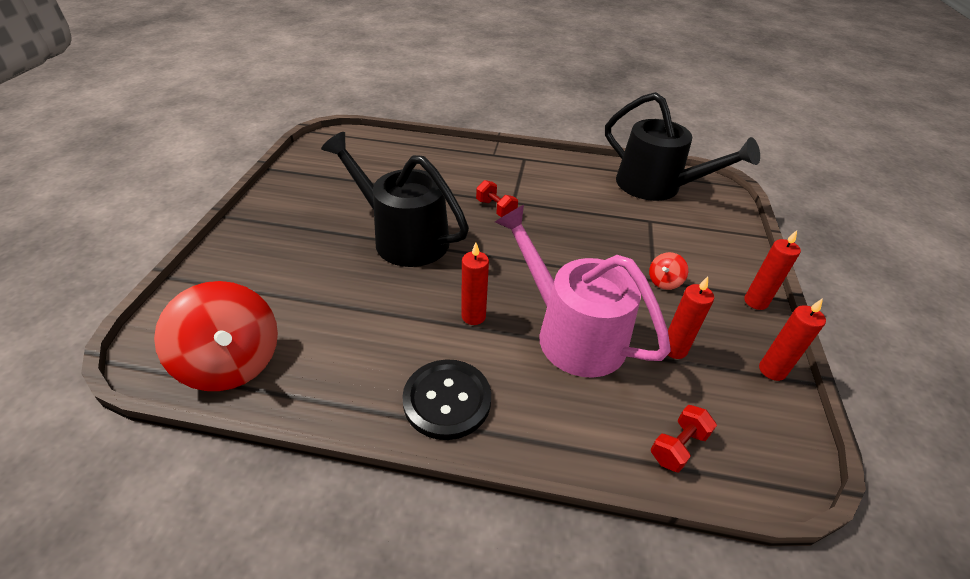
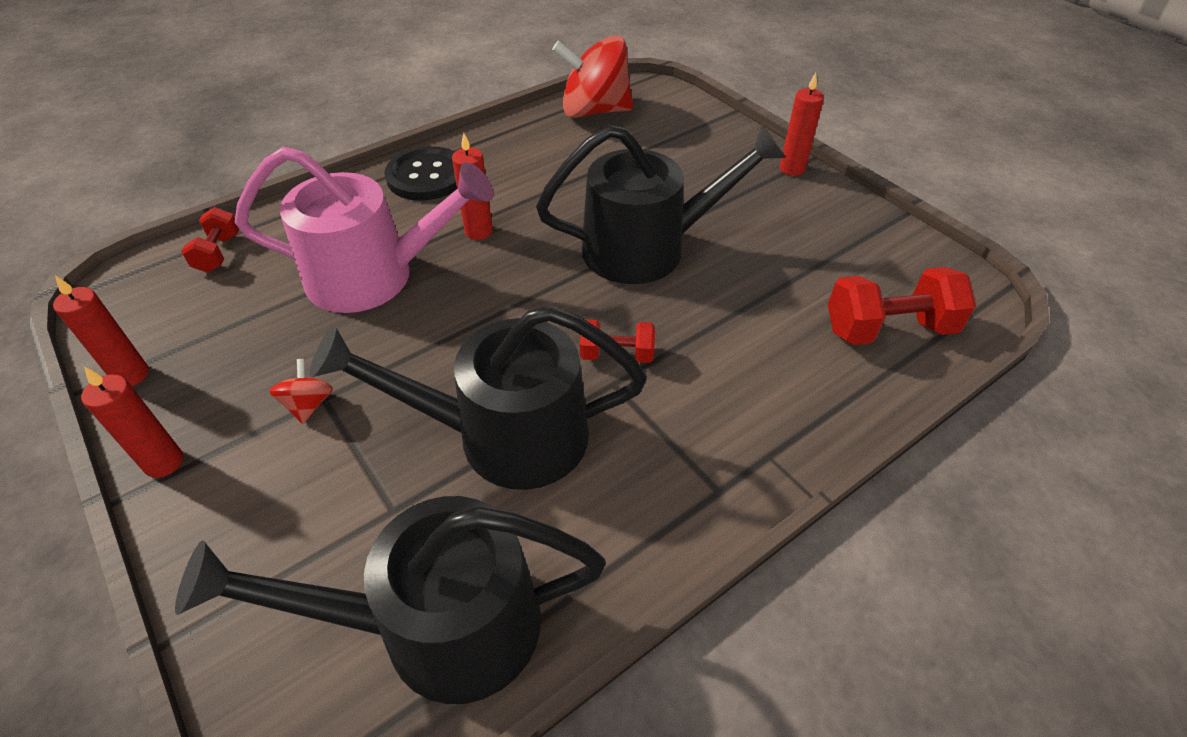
camera: 135 degrees right, 5 degrees up
red candle [668,277,714,359] -> red candle moved to [780,73,824,176]
none -> black watering can [309,305,647,490]
none -> red dumbbell [828,267,976,345]

